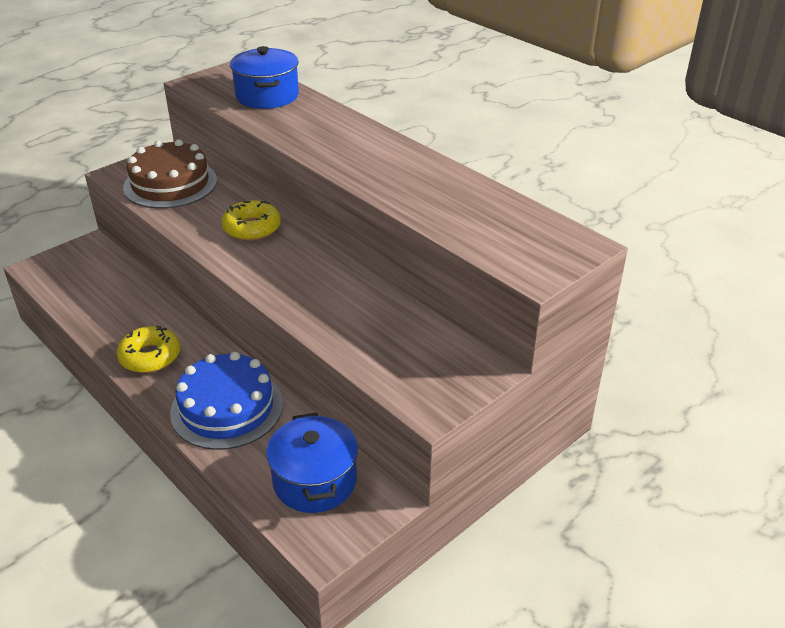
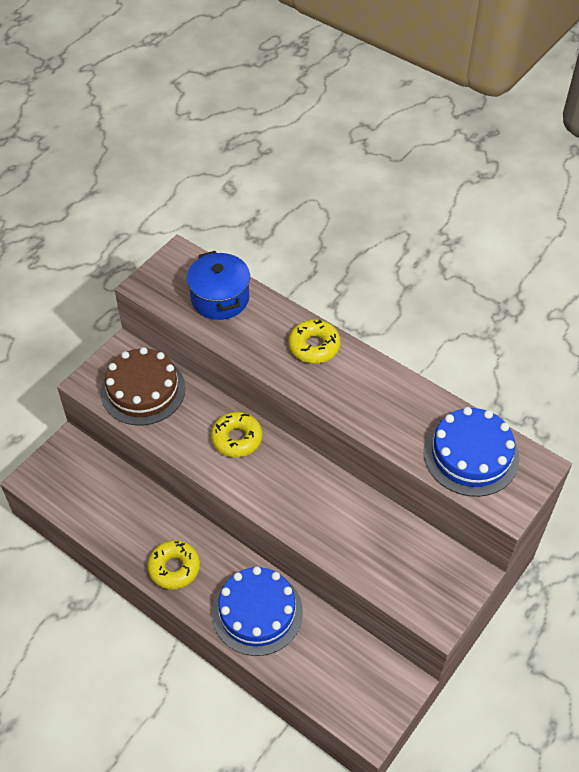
camera: 10 degrees left, 15 degrees up
blue pot [266,413,358,513] -> none
none -> yellow donut [288,319,341,363]
none -> blue cake [424,407,519,497]

